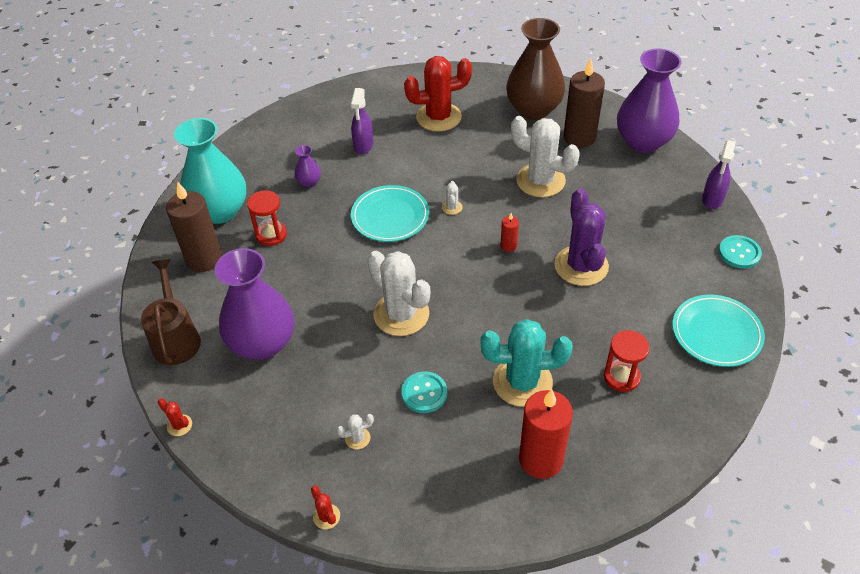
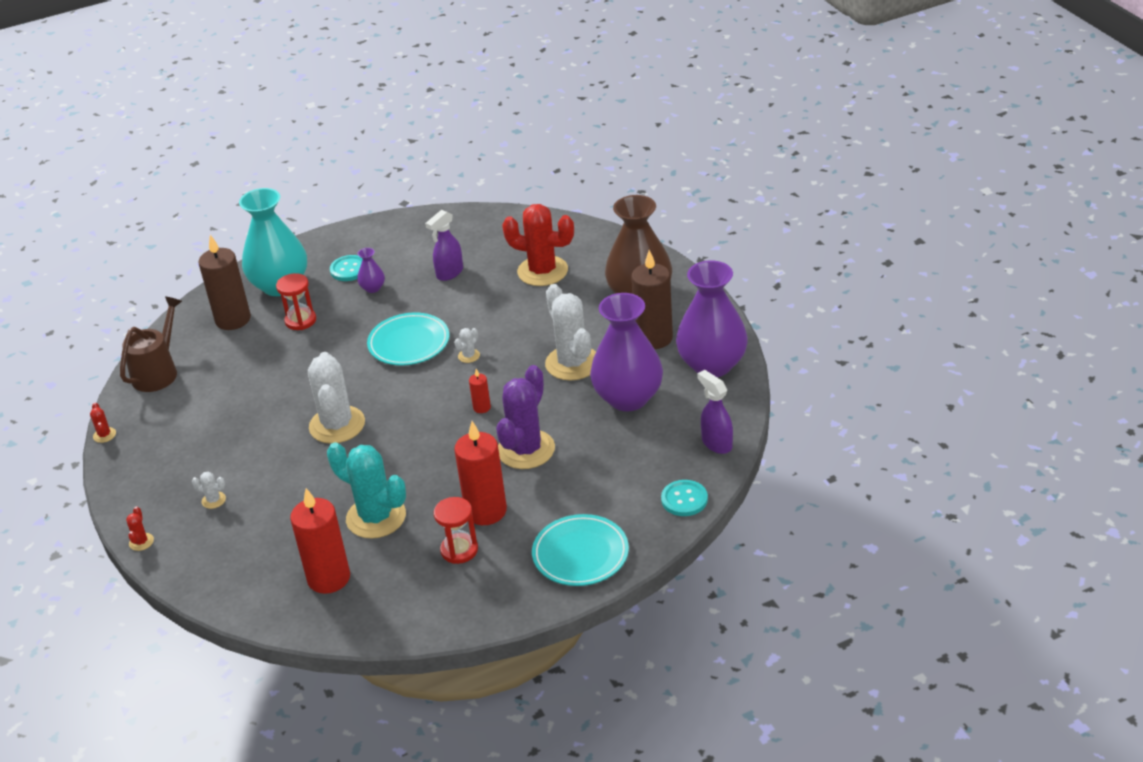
camera: 35 degrees right, 10 degrees down
purple vase [215,248,294,360] -> purple vase moved to [590,293,663,411]
turquoise button [401,371,447,413] -> turquoise button moved to [330,255,363,281]
purple spray bottle [702,140,736,209] -> purple spray bottle turned 90 degrees clockwise [697,370,733,454]
none -> red candle [454,421,507,525]

